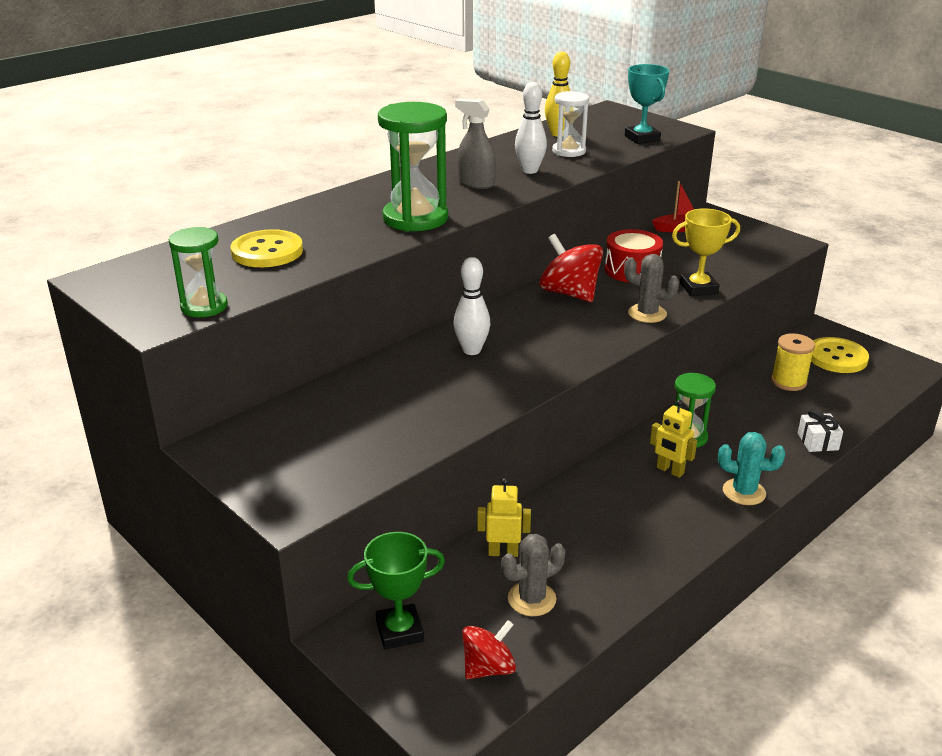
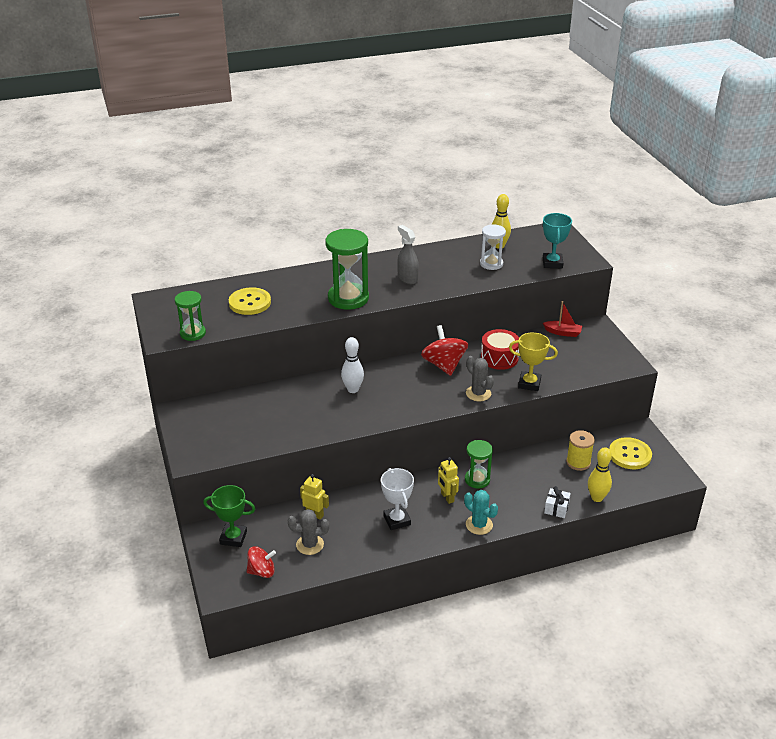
camera: 25 degrees right, 5 degrees up
white bowling pin [515,82,547,174] -> none
none -> white trophy [381,468,414,530]
none -> yellow bowling pin [588,447,612,502]

